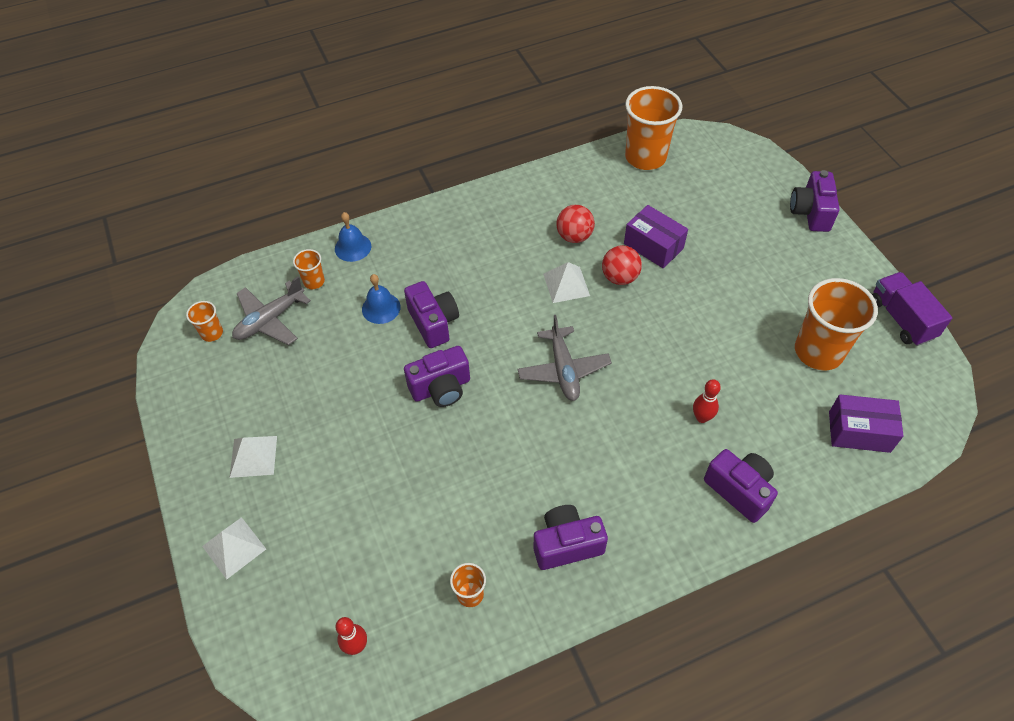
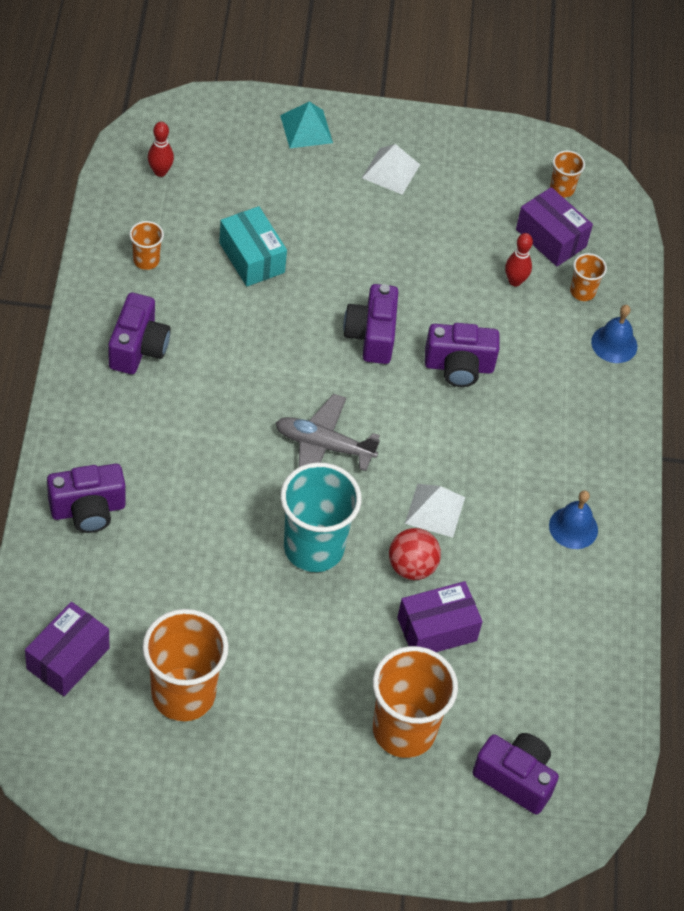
camera: 110 degrees right, 0 degrees up
white pyramid [202,517,266,580] -> turquoise pyramid [280,101,333,148]
grey plane [232,276,311,345] -> purple box [516,187,593,266]
blue bell [362,274,401,324] -> blue bell moved to [549,490,598,549]
red ball [556,205,595,243] -> none
orange cup [625,86,682,170] -> orange cup moved to [373,646,458,758]
red bowling pin [693,379,721,423] -> red bowling pin moved to [505,233,533,286]
purple camera [790,170,840,232] -> purple camera moved to [472,733,559,815]
purple truck [872,272,952,346] -> none
none -> turquoise box [219,206,287,286]
none -> turquoise cup [280,462,362,572]

